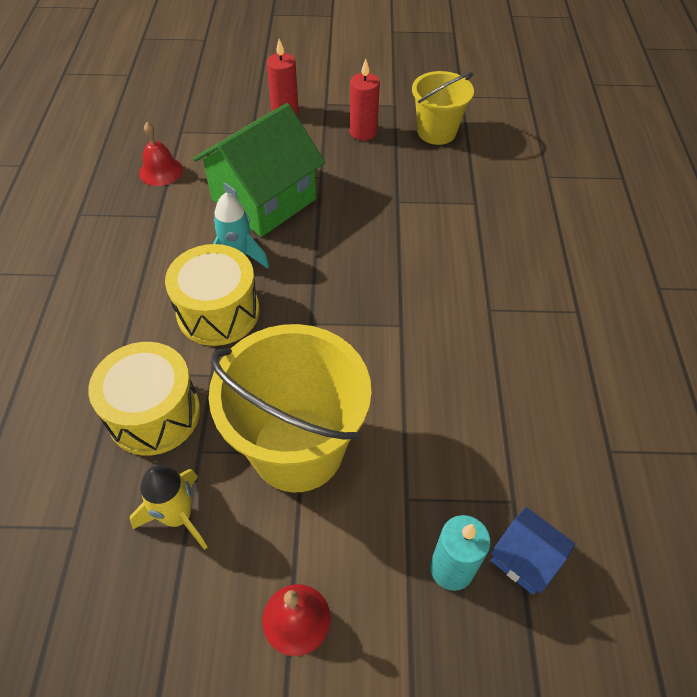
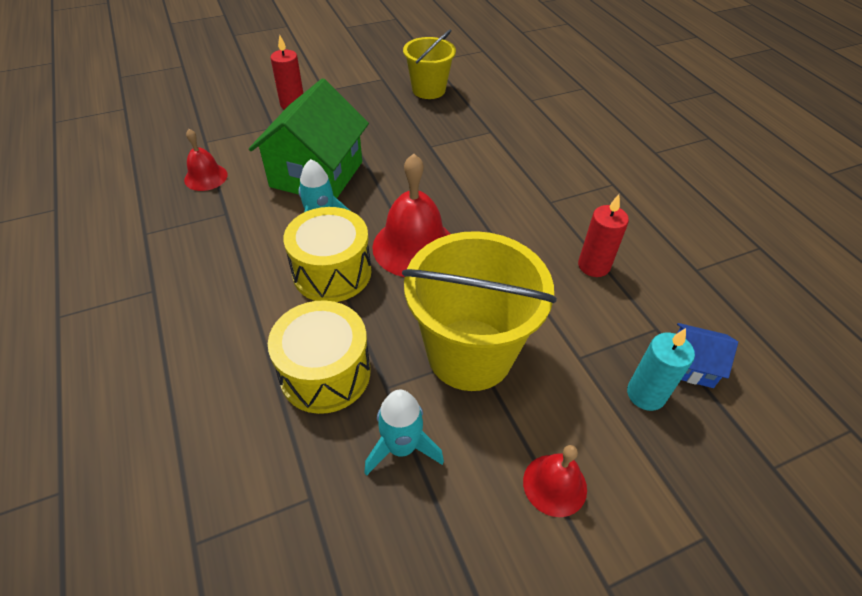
camera: 25 degrees left, 5 degrees down
yellow rocket [130,465,207,550] -> turquoise rocket [364,390,444,476]
red candle [350,59,380,141] -> red candle moved to [578,194,629,277]
none -> red bell [372,154,450,277]

